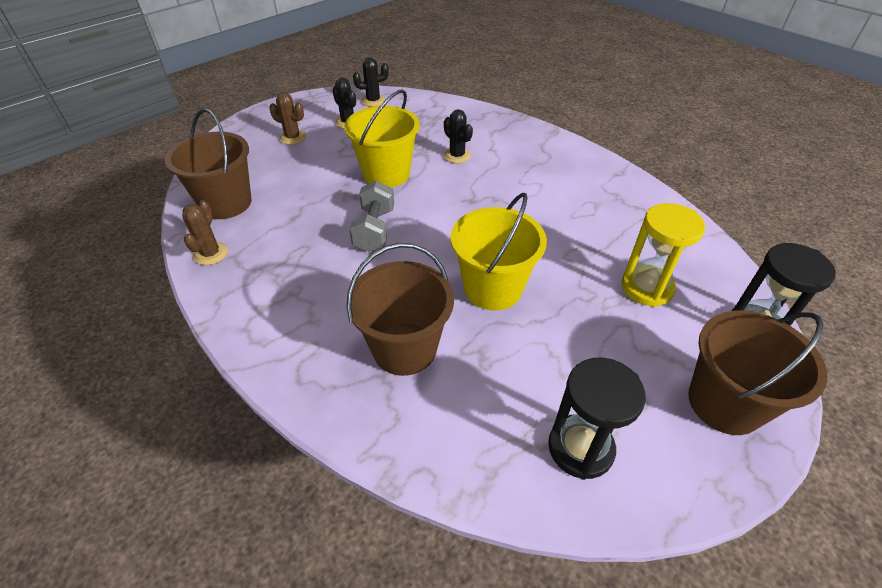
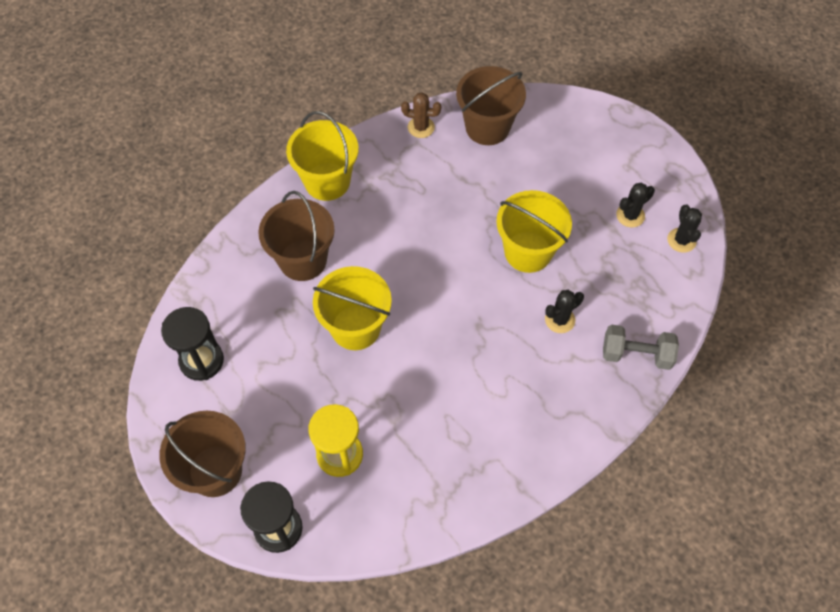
camera: 95 degrees right, 15 degrees up
brown cactus [269,92,306,145] -> none
grey dumbbell [349,180,394,252] -> grey dumbbell moved to [603,324,679,370]
none -> yellow bucket [286,111,359,201]

